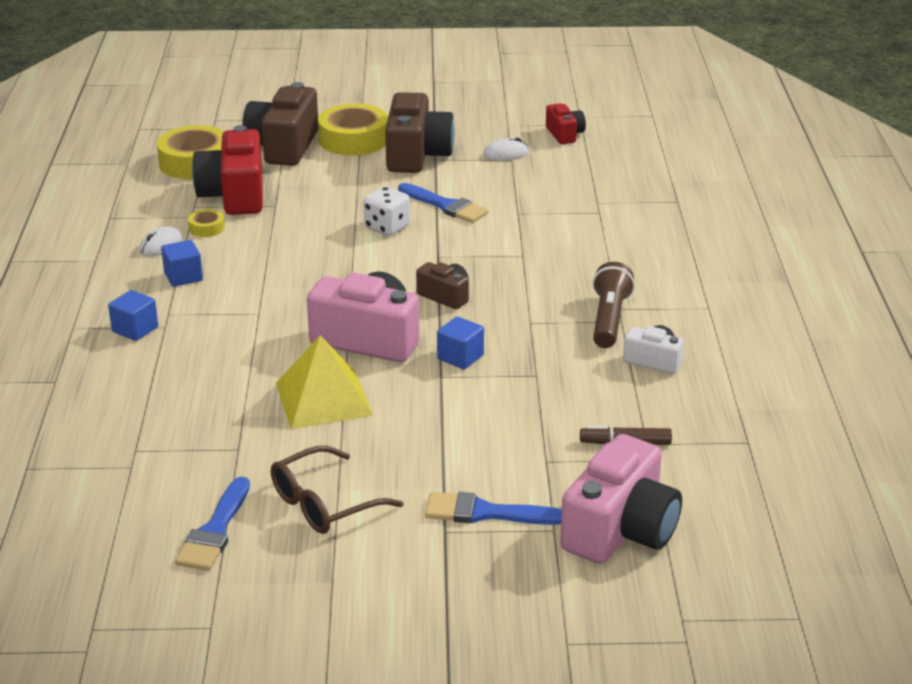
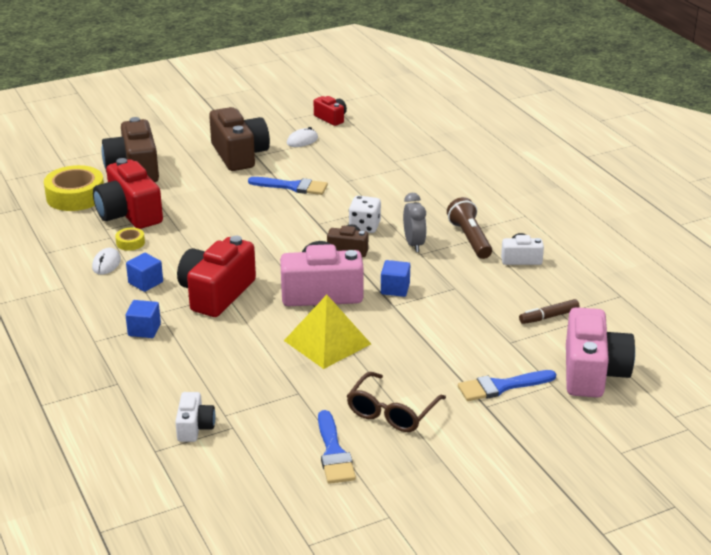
camera: 25 degrees left, 0 degrees up
yellow tape [318,104,388,156] -> none
white dice [363,186,410,236] -> white dice moved to [349,196,381,233]
none -> white camera [175,392,216,442]
none -> red camera [177,236,256,317]
none -> grey clock [403,193,426,252]

